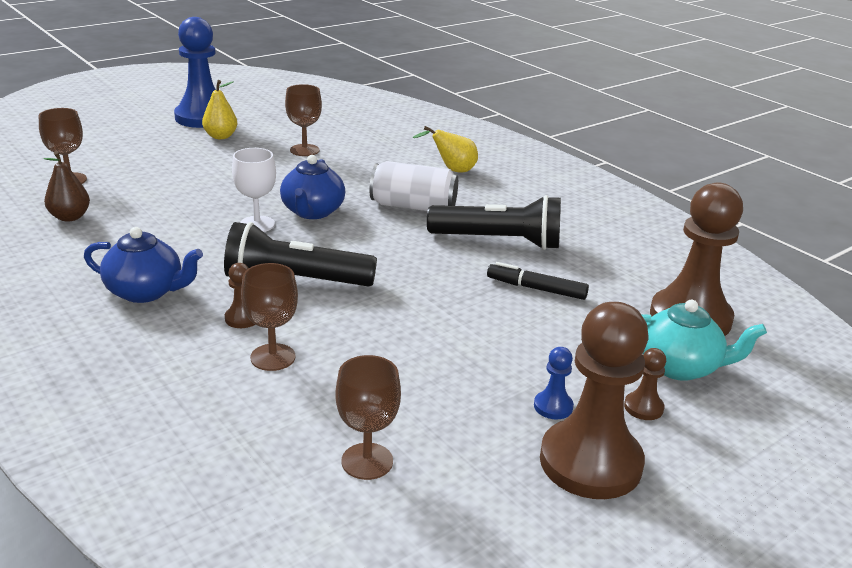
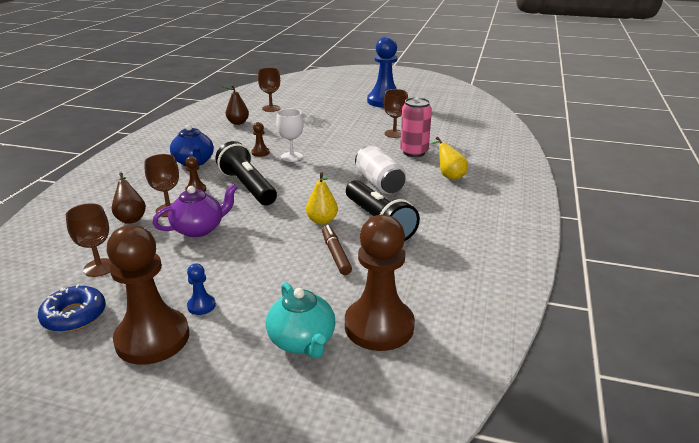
camera: 55 degrees right, 0 degrees up
yellow pear [202,80,237,139] -> yellow pear moved to [306,173,338,225]
blue teapot [280,155,345,219] -> none
black marker [487,262,589,300] -> brown marker [322,225,352,275]
brown pawn [624,348,666,420] -> brown pawn moved to [251,122,270,157]
none -> blue donut [38,284,106,332]
none -> brown pear [112,172,146,224]
none -> purple teapot [152,184,237,237]
none -> pink can [400,97,432,157]

